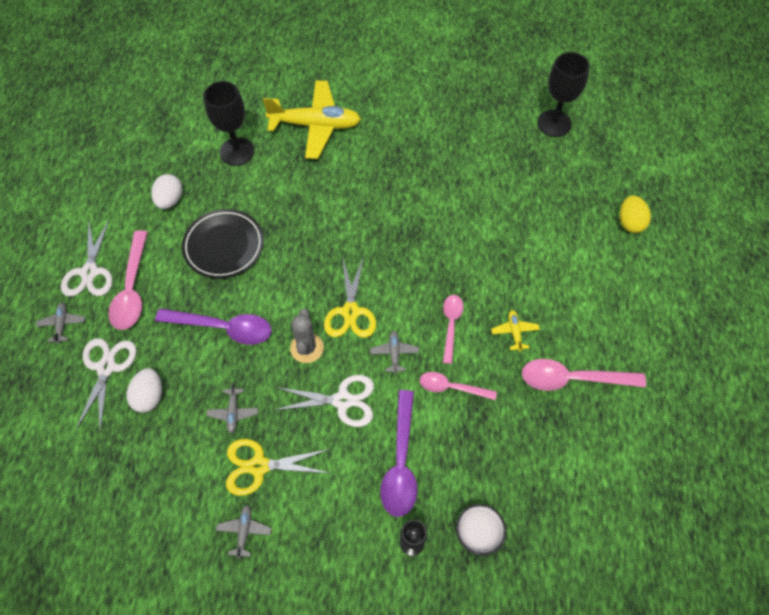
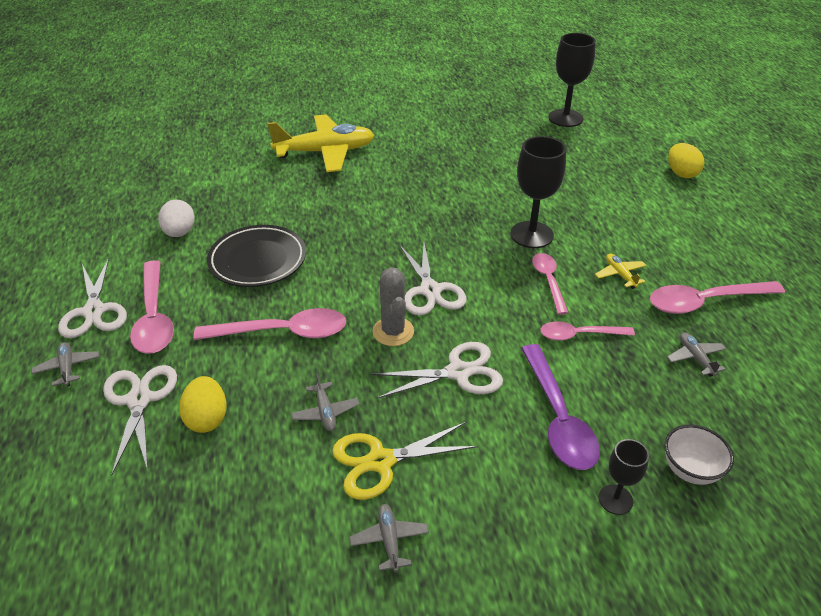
camera: 15 degrees left, 20 degrees down
white egg [127,368,162,413] -> yellow egg [179,376,226,433]
purple spoon [155,308,272,345] -> pink spoon [193,308,346,340]
black goblet [203,81,255,166] -> black goblet moved to [510,136,566,248]
yellow scissors [324,256,376,338] -> white scissors [400,243,466,316]
grey plane [370,331,419,374] -> grey plane moved to [667,332,726,377]

